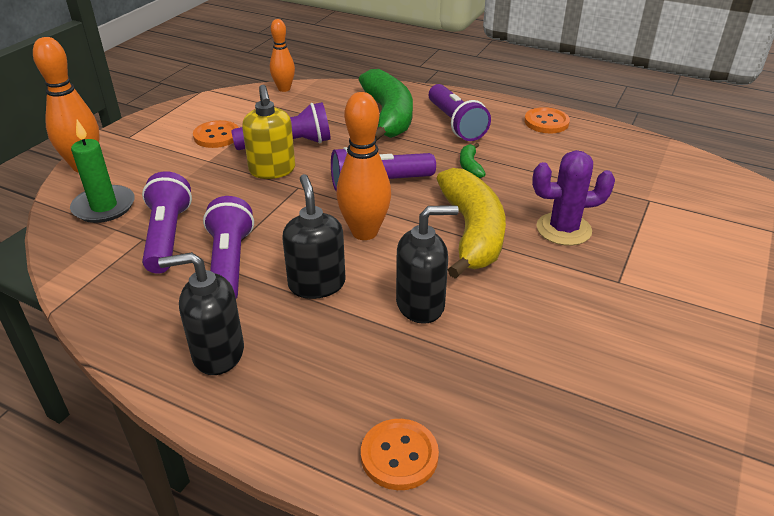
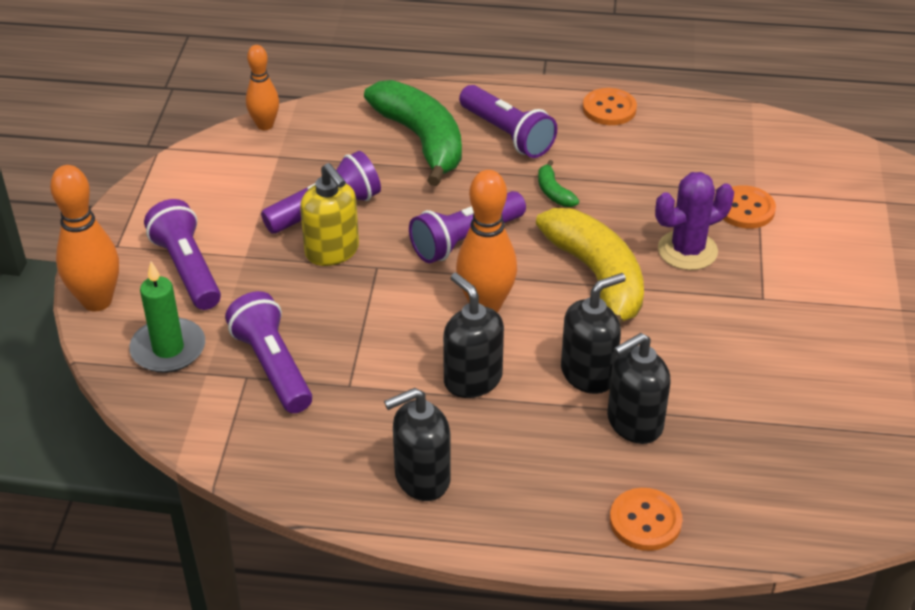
camera: 20 degrees left, 5 degrees up
orange button [193,120,239,148] -> orange button moved to [723,185,776,229]
purple flashlight [203,196,254,299] -> purple flashlight moved to [144,199,221,310]
none -> black soap dispenser [607,333,671,444]

